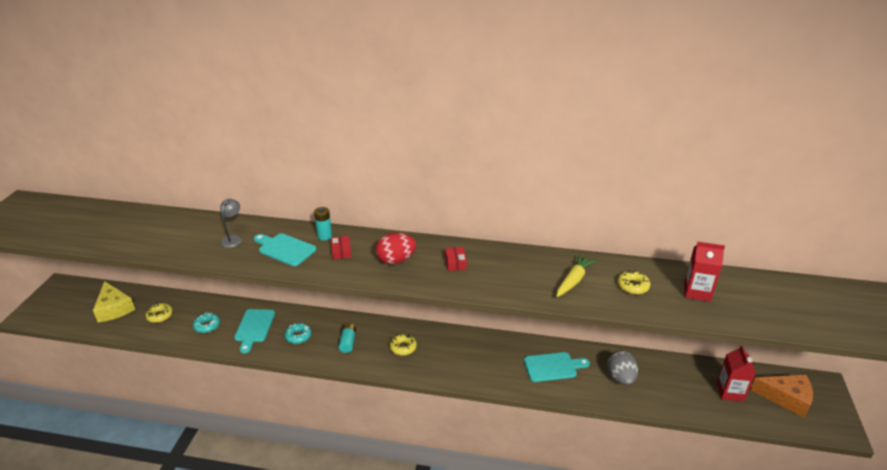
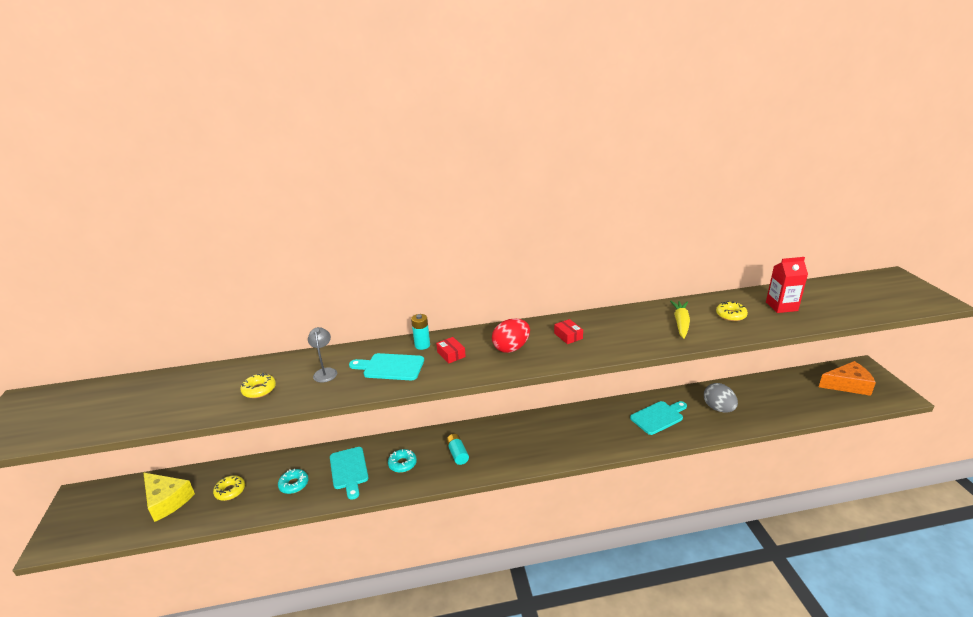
camera: 20 degrees left, 5 degrees down
yellow donut [390,334,417,356] -> yellow donut moved to [241,373,276,398]
red carton [717,345,756,402] -> none

